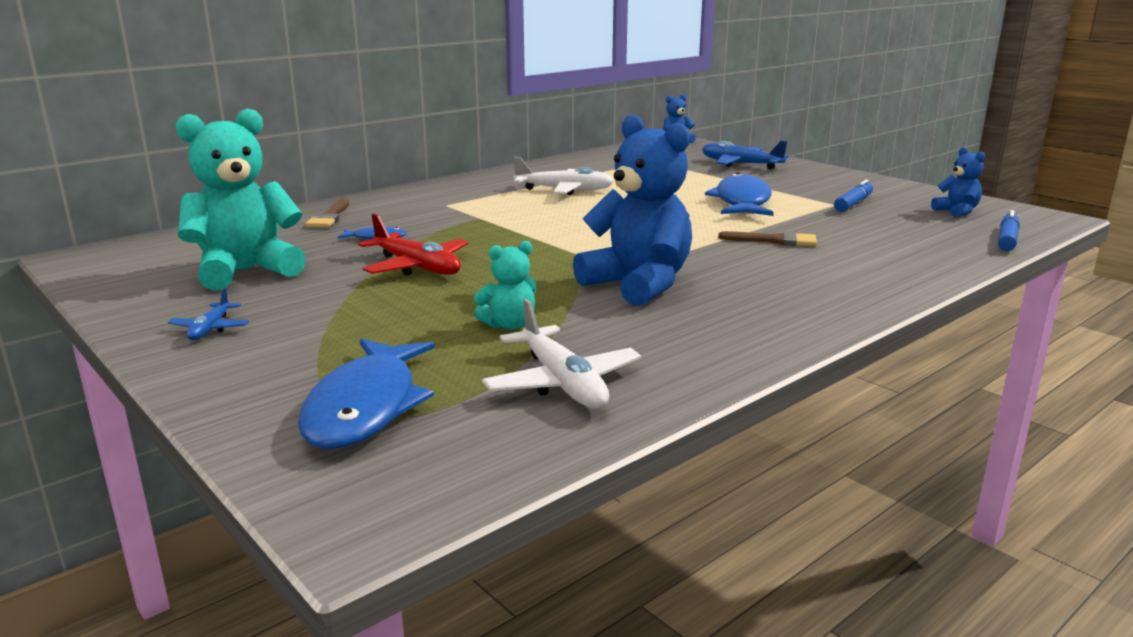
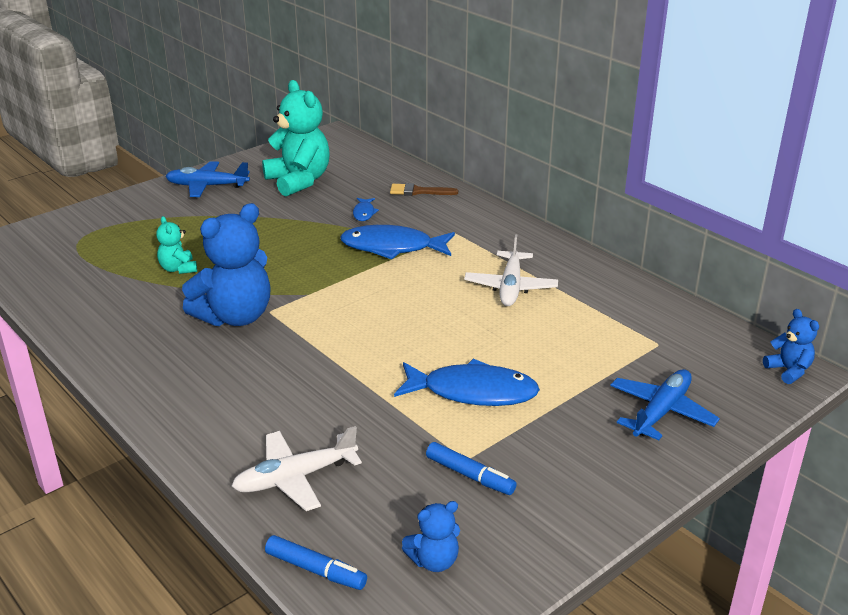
camera: 90 degrees right, 10 degrees up
blue plane [168,288,249,340] -> blue plane [165,161,250,197], size x1.83
blue fish [298,339,435,449] -> blue fish moved to [340,225,455,260]
red plane [358,214,469,276] -> none
white plane [482,299,641,409] -> white plane moved to [231,426,362,511]
brown brush [718,231,817,246] -> none

